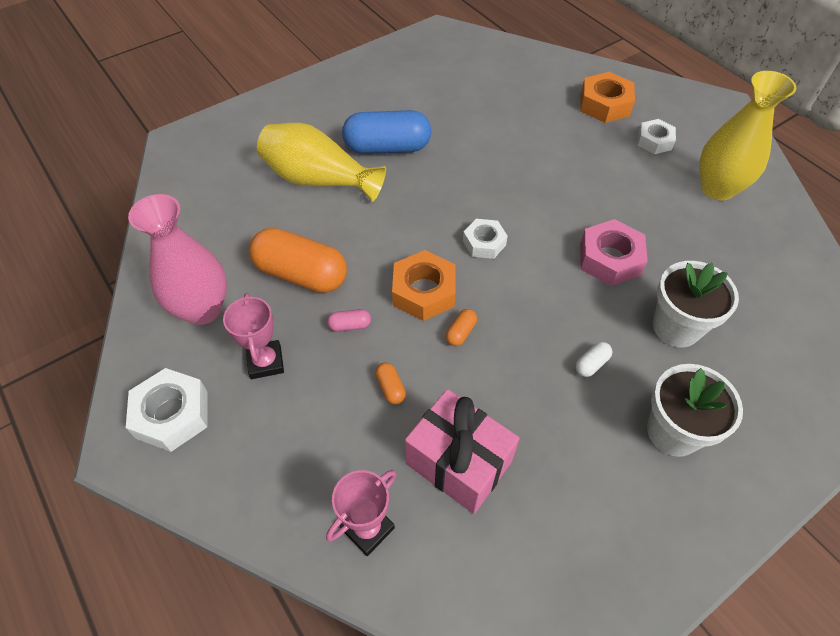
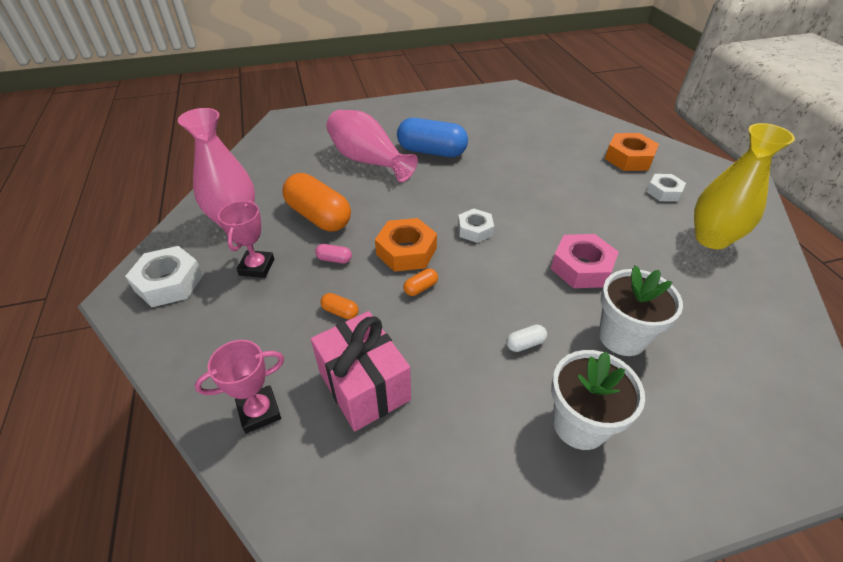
camera: 20 degrees right, 10 degrees down
yellow vase [257,123,386,202] -> pink vase [326,110,418,182]
orange capsule [375,362,406,405] -> orange capsule turned 60 degrees counterclockwise [321,293,359,319]

